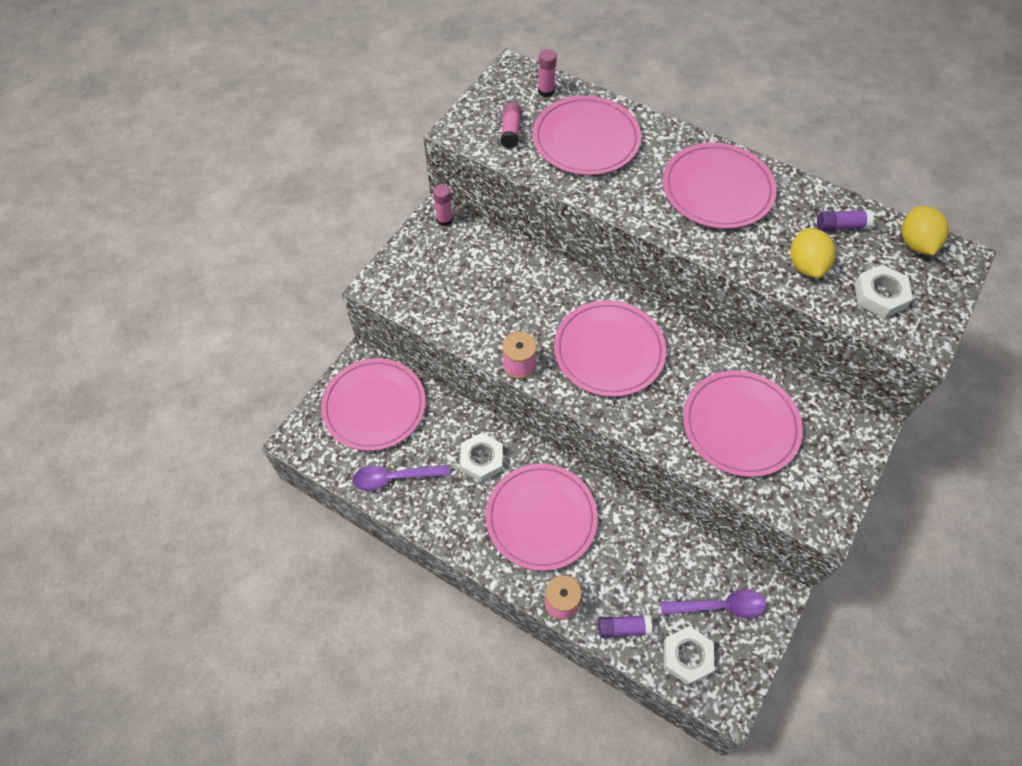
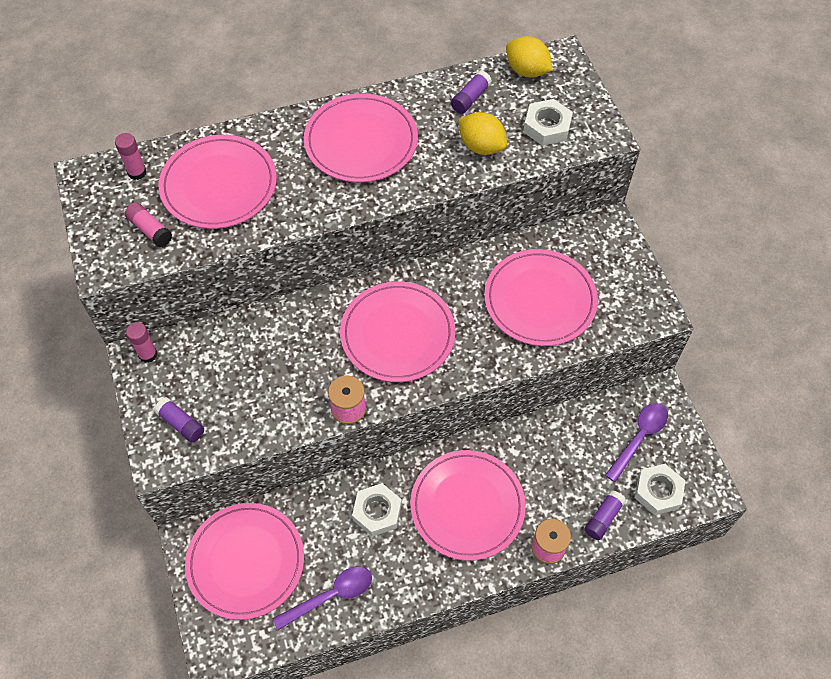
camera: 50 degrees left, 0 degrees up
purple spoon [352,465,450,491] -> purple spoon turned 150 degrees counterclockwise [272,566,372,630]
none -> purple glue stick [154,397,204,443]

